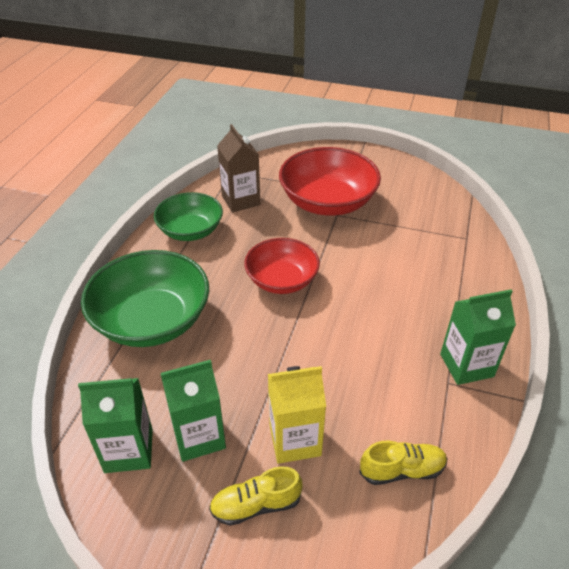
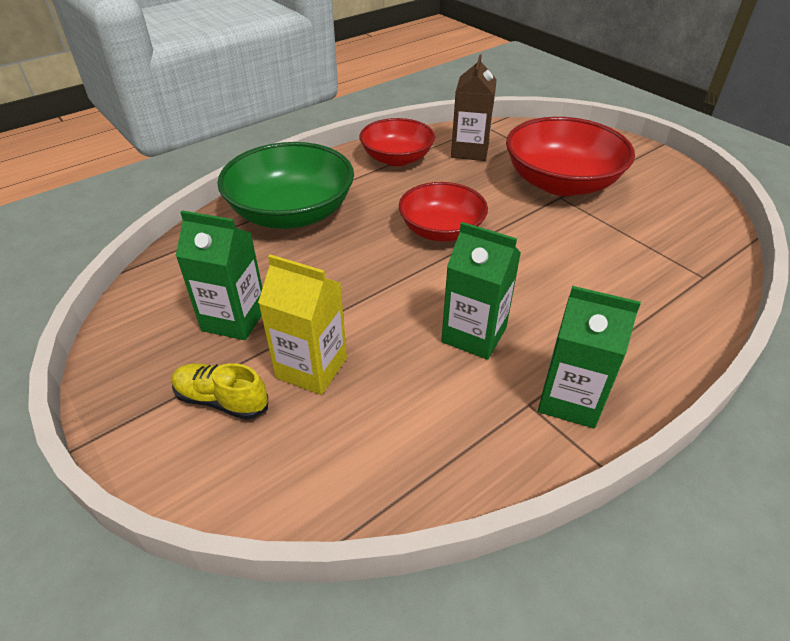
camera: 35 degrees right, 0 degrees up
green carton [78,378,153,473] -> green carton moved to [441,222,521,360]
green bowl [154,192,223,241] -> red bowl [360,118,435,166]
yellow shoe [359,441,447,485] -> none

